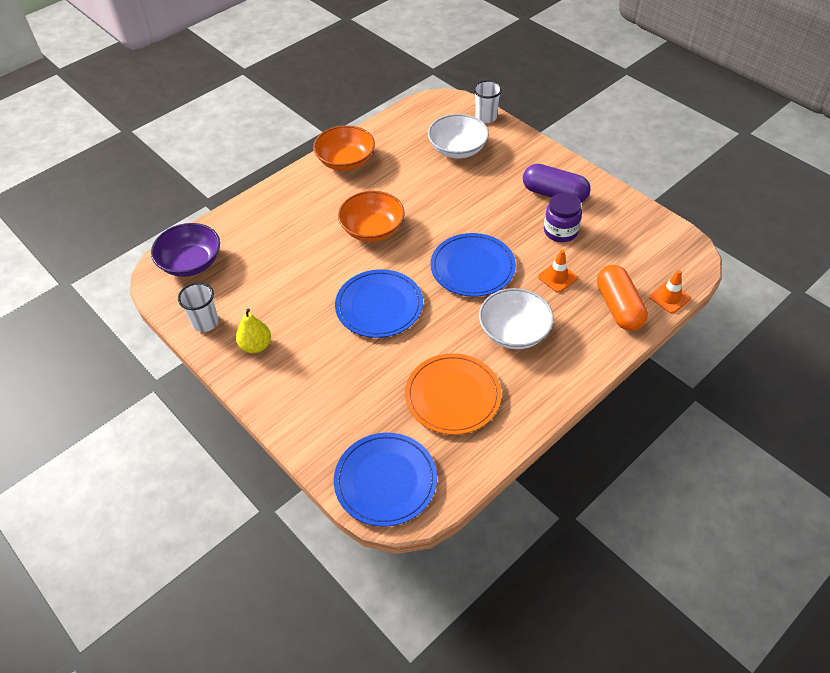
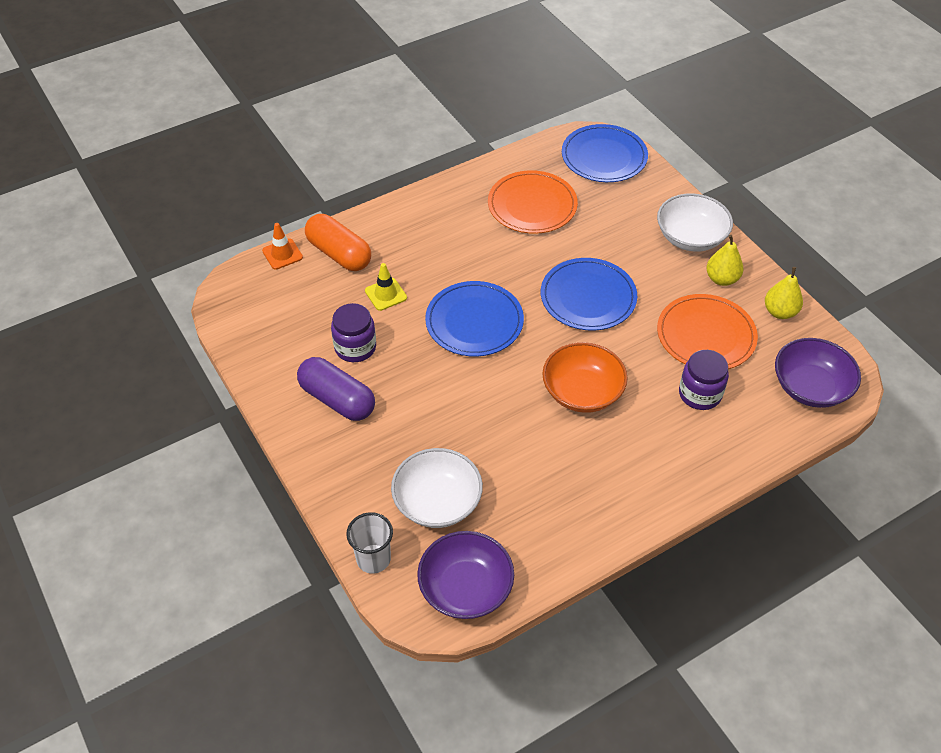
camera: 170 degrees left, 0 degrees up
white cup [178,282,219,332] -> yellow pear [765,267,803,319]
orange bowl [313,125,375,171] -> none
white bowl [479,288,554,349] -> white bowl moved to [657,193,733,252]
orange traffic cone [538,249,578,293] -> yellow traffic cone [365,263,407,311]
orange capsule [597,265,648,331] -> orange capsule turned 45 degrees counterclockwise [305,214,371,271]
none -> purple bowl [417,531,514,619]
none -> orange plate [657,294,758,369]
none -> purple jar [679,350,729,410]

